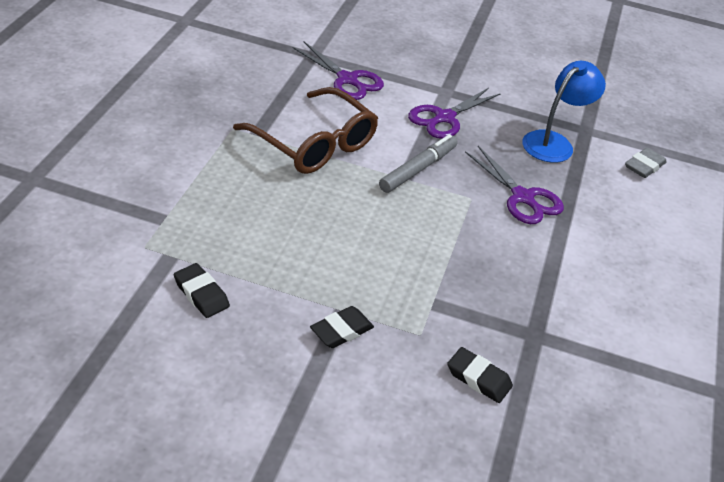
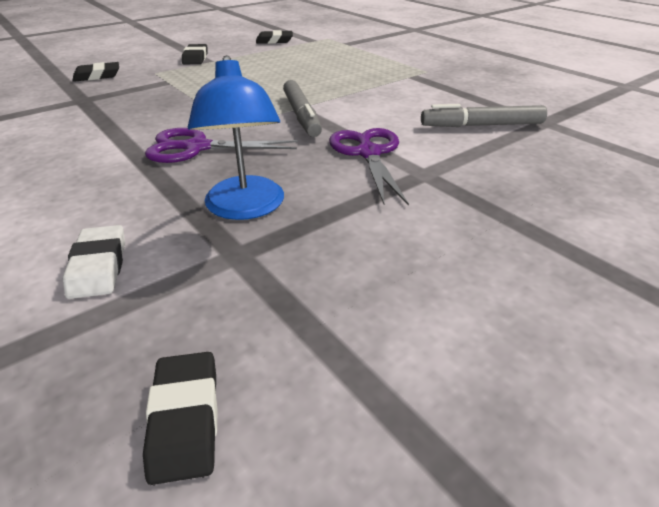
camera: 130 degrees right, 5 degrees down
brown glasses [233,87,378,174] -> none
purple scissors [293,42,384,100] -> grey marker [421,104,547,127]
grey eraser [625,148,666,178] -> white eraser [63,225,125,299]
none -> black eraser [143,352,218,485]

